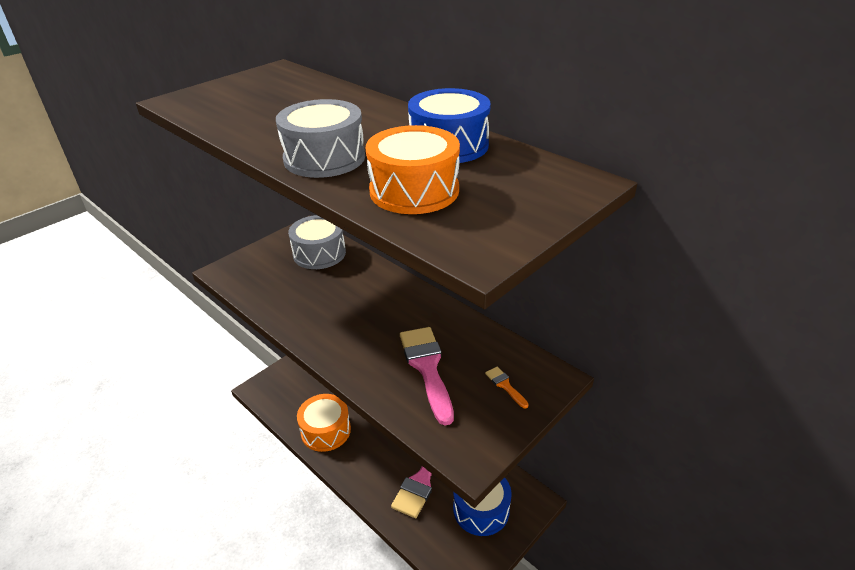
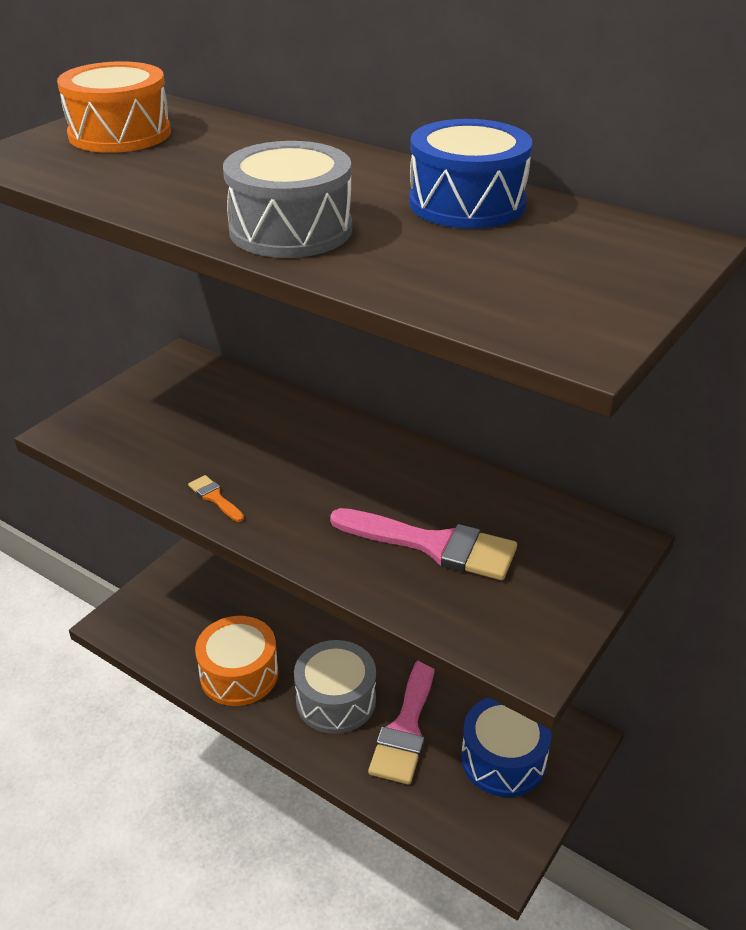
camera: 10 degrees left, 0 degrees up
grey drum [288,215,346,269] -> grey drum moved to [294,640,376,734]
orange drum [366,125,460,214] -> orange drum moved to [57,61,171,153]
pink brush [400,327,454,426] -> pink brush turned 135 degrees clockwise [330,508,517,580]
orange brush [485,367,529,408] -> orange brush moved to [188,475,244,522]

